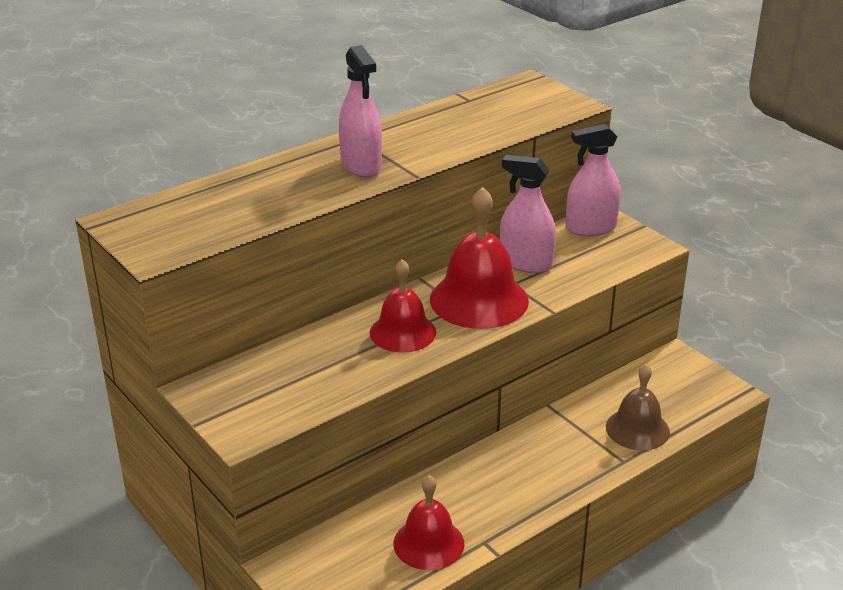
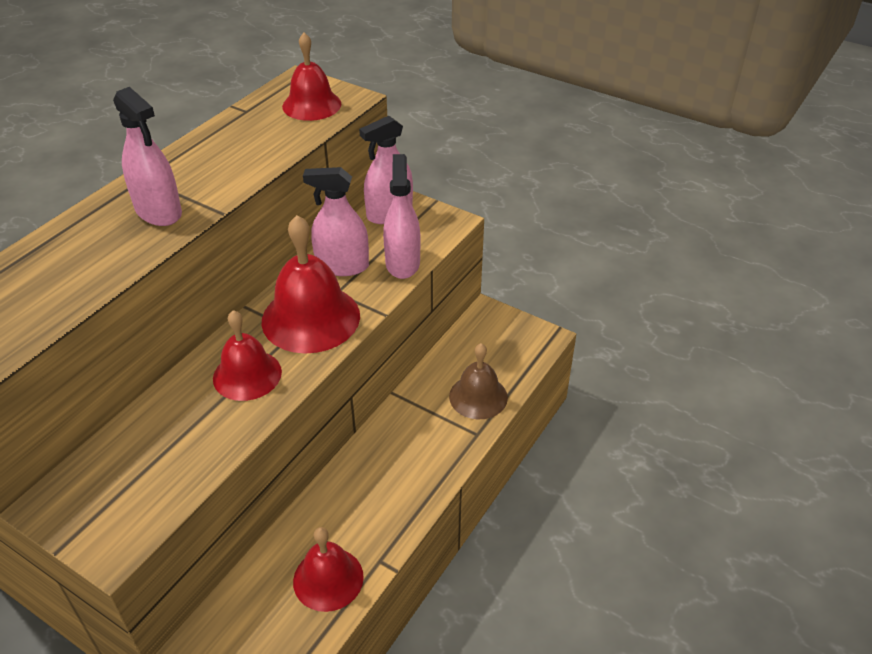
camera: 20 degrees left, 10 degrees up
none -> red bell [282,33,341,121]
none -> pink spray bottle [383,154,421,279]

